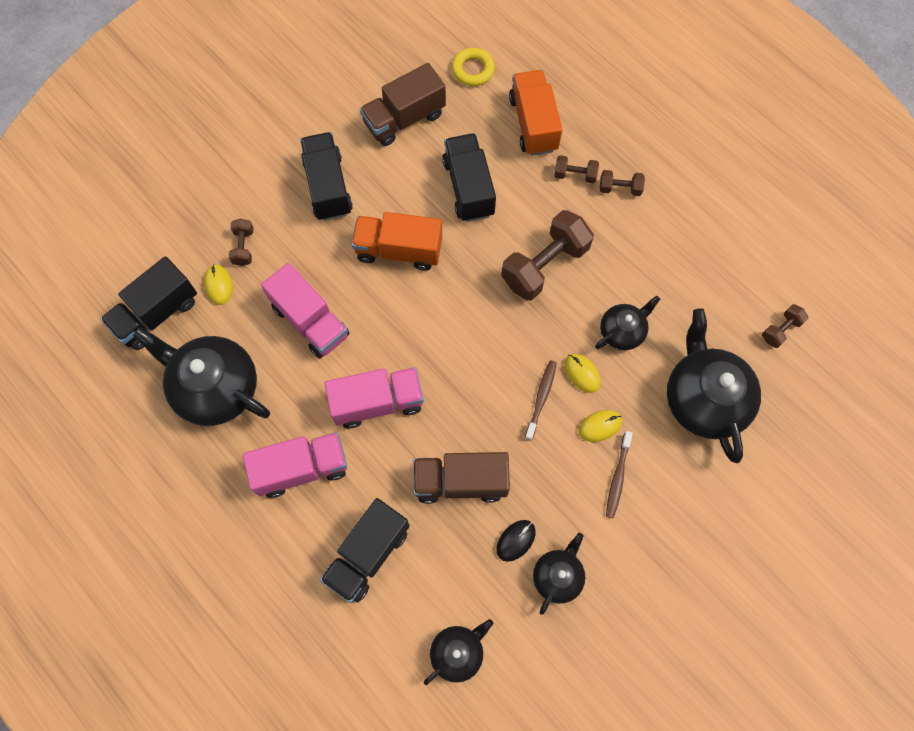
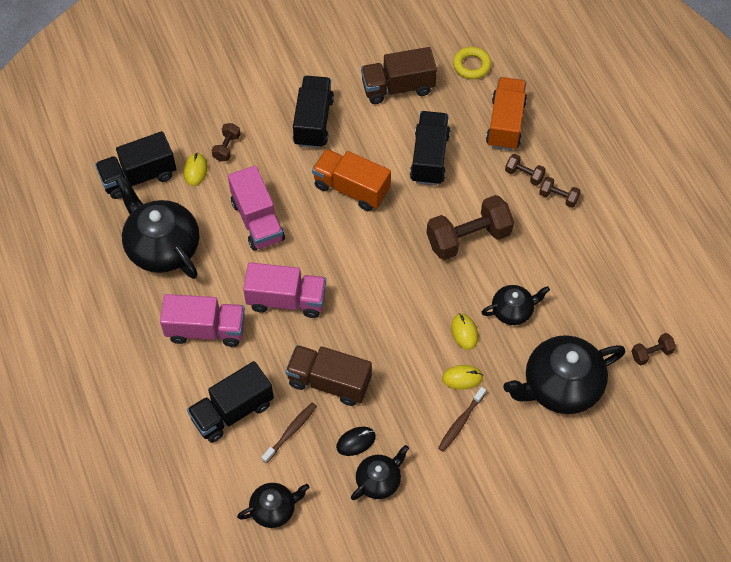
camera: 20 degrees right, 10 degrees down
brown toothbrush [525,360,557,441] -> brown toothbrush moved to [261,403,317,463]
black teapot [667,308,761,463] -> black teapot turned 120 degrees counterclockwise [503,335,625,414]

